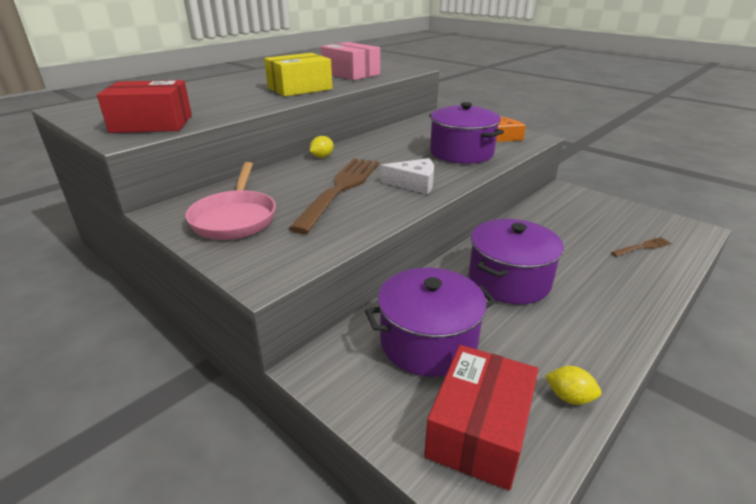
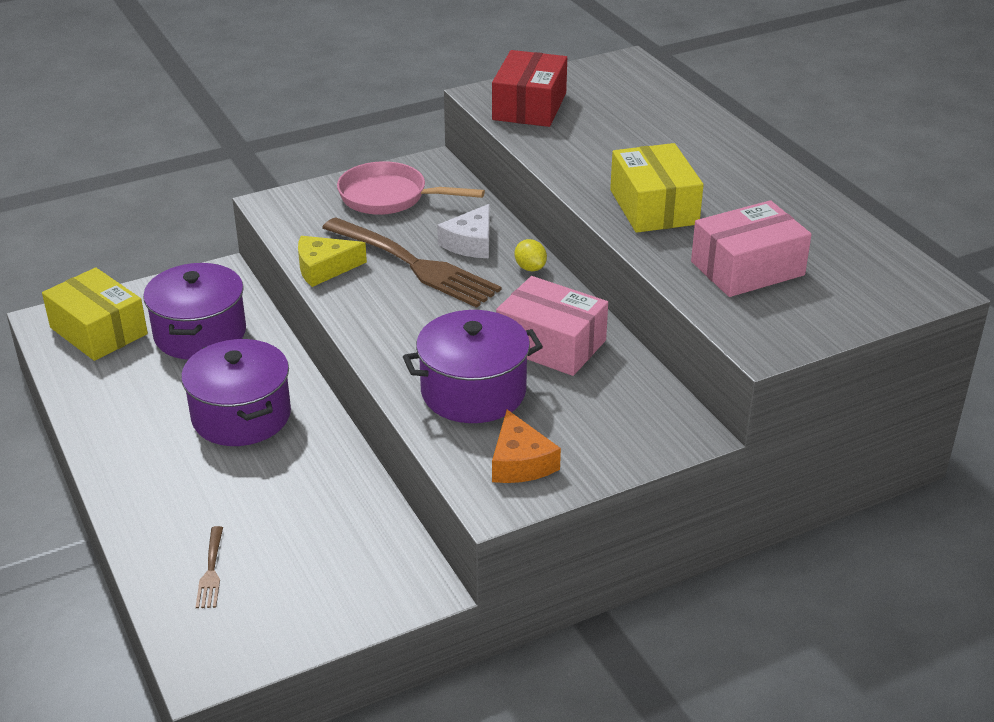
camera: 110 degrees right, 5 degrees up
white cheese [381,158,434,194] -> white cheese moved to [437,204,490,258]
red box [424,345,538,491] -> yellow box [42,267,148,361]
yellow lemon [545,366,601,405] -> none
none -> yellow cheese [298,236,367,287]
none -> pink box [496,276,608,376]

